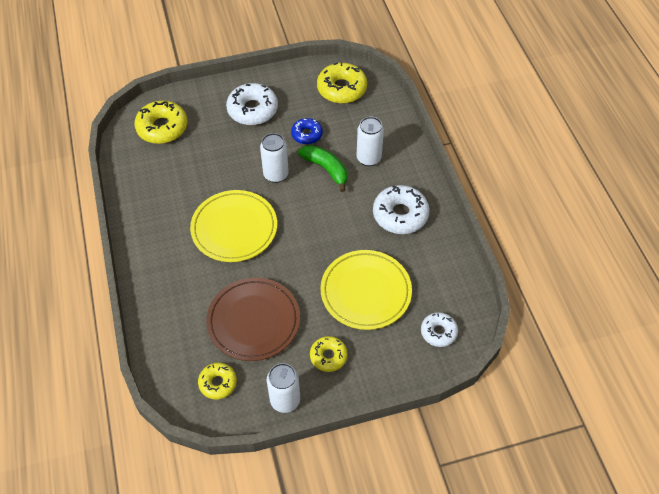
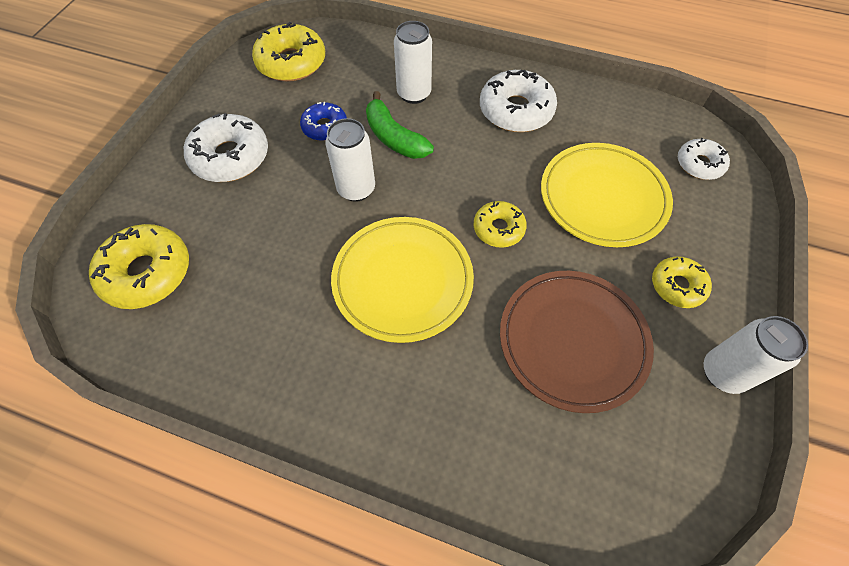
camera: 55 degrees left, 5 degrees up
yellow donut [198,363,237,400] -> yellow donut moved to [474,201,527,248]
green banana [298,145,347,192] -> green banana turned 120 degrees counterclockwise [366,91,434,159]

